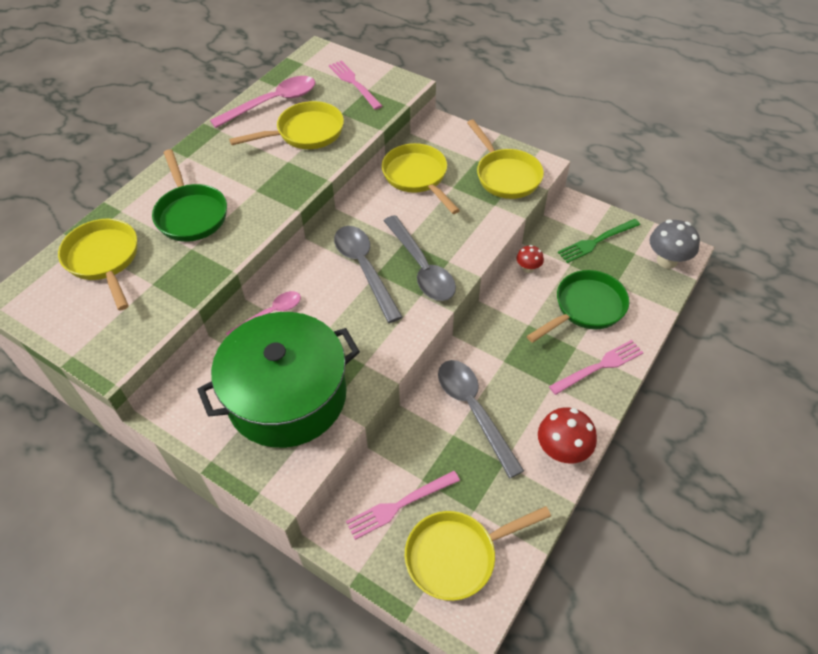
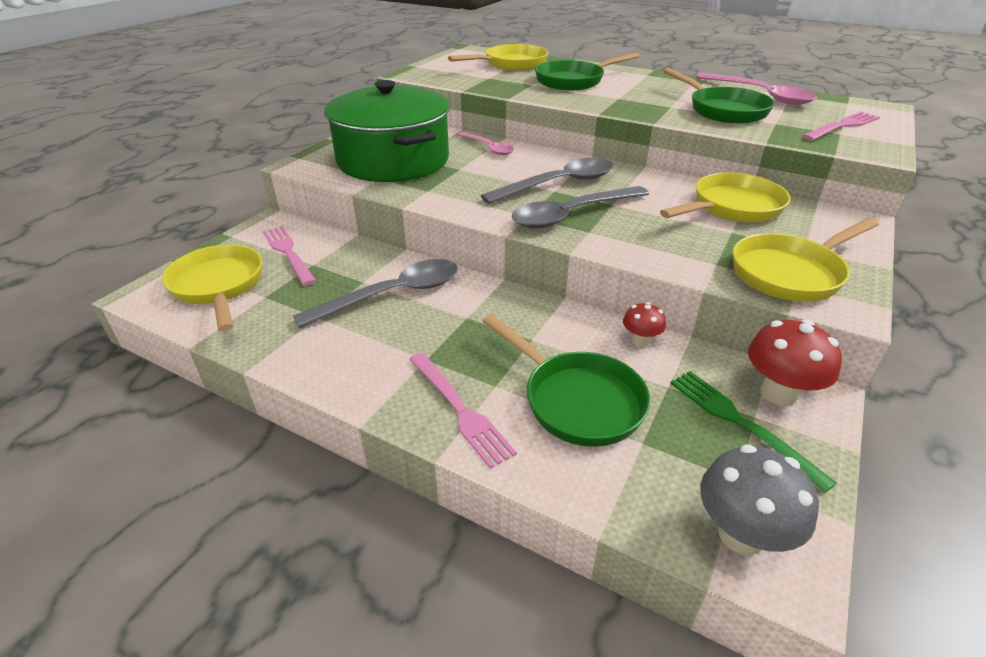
camera: 85 degrees right, 15 degrees down
yellow pan [229,101,344,149] -> green pan [663,68,775,123]
red mushroom [538,407,597,463] -> red mushroom moved to [748,319,842,406]

